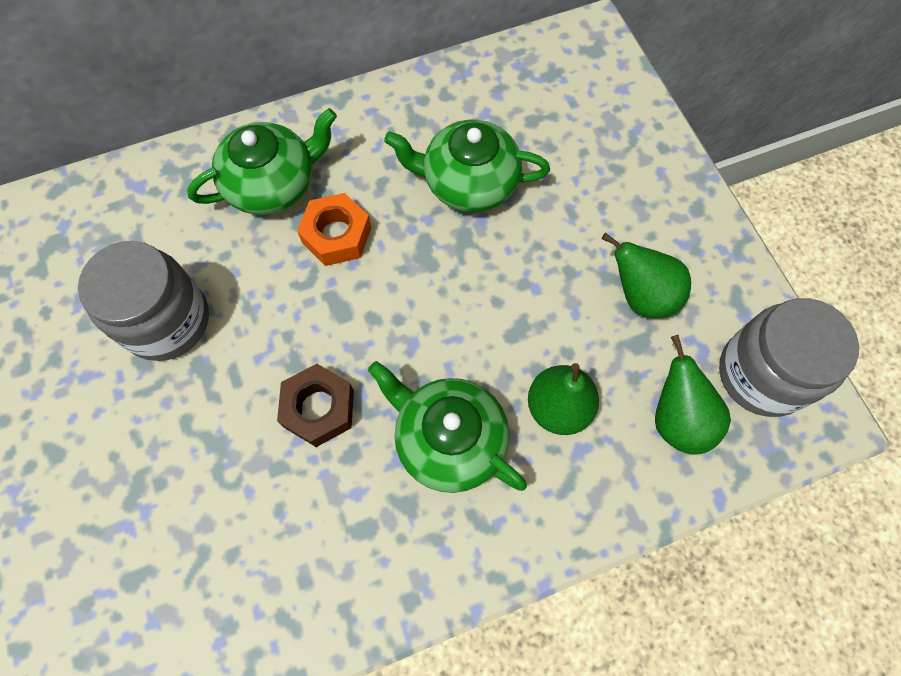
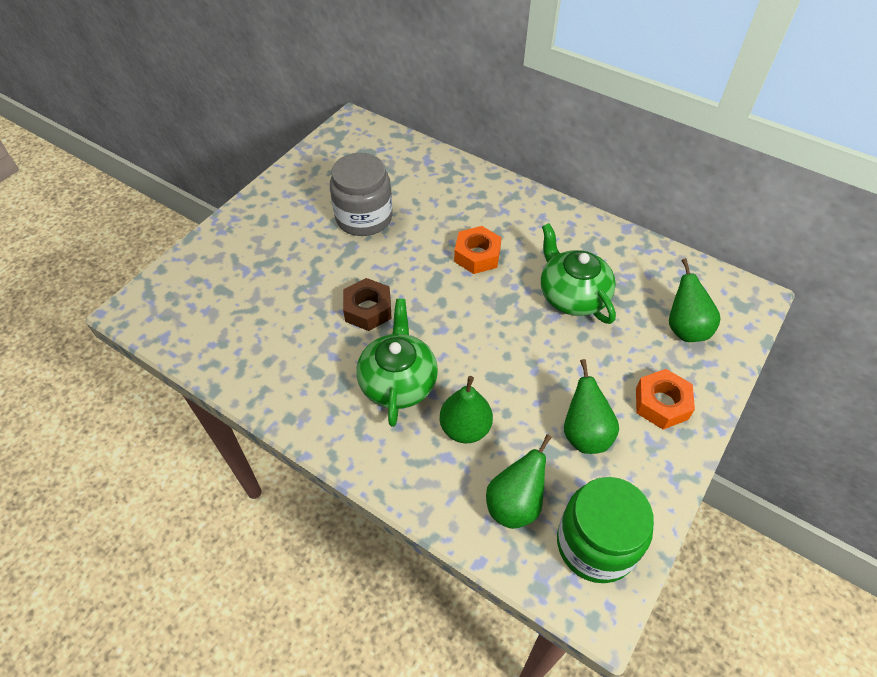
camera: 55 degrees right, 15 degrees down
green teapot [187,108,337,215] -> none
grey jar [719,298,859,417] -> green jar [557,477,654,583]
none -> orange nut [636,369,695,429]
none -> green pear [669,258,721,342]

